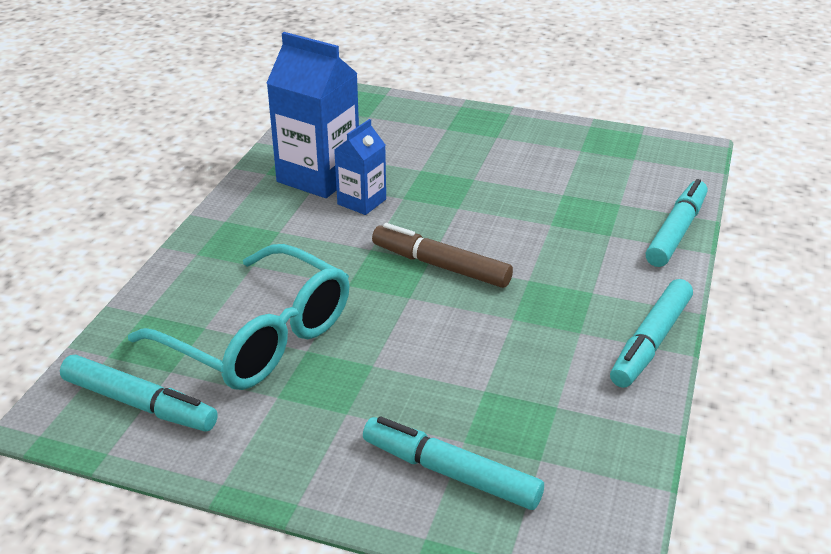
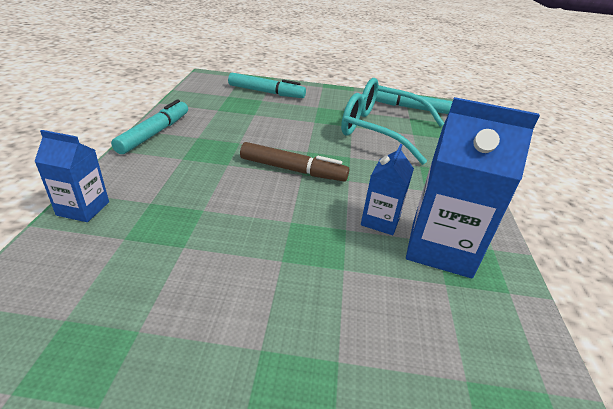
camera: 165 degrees right, 0 degrees up
turquoise marker [646,179,708,267] -> blue carton [34,130,109,222]

